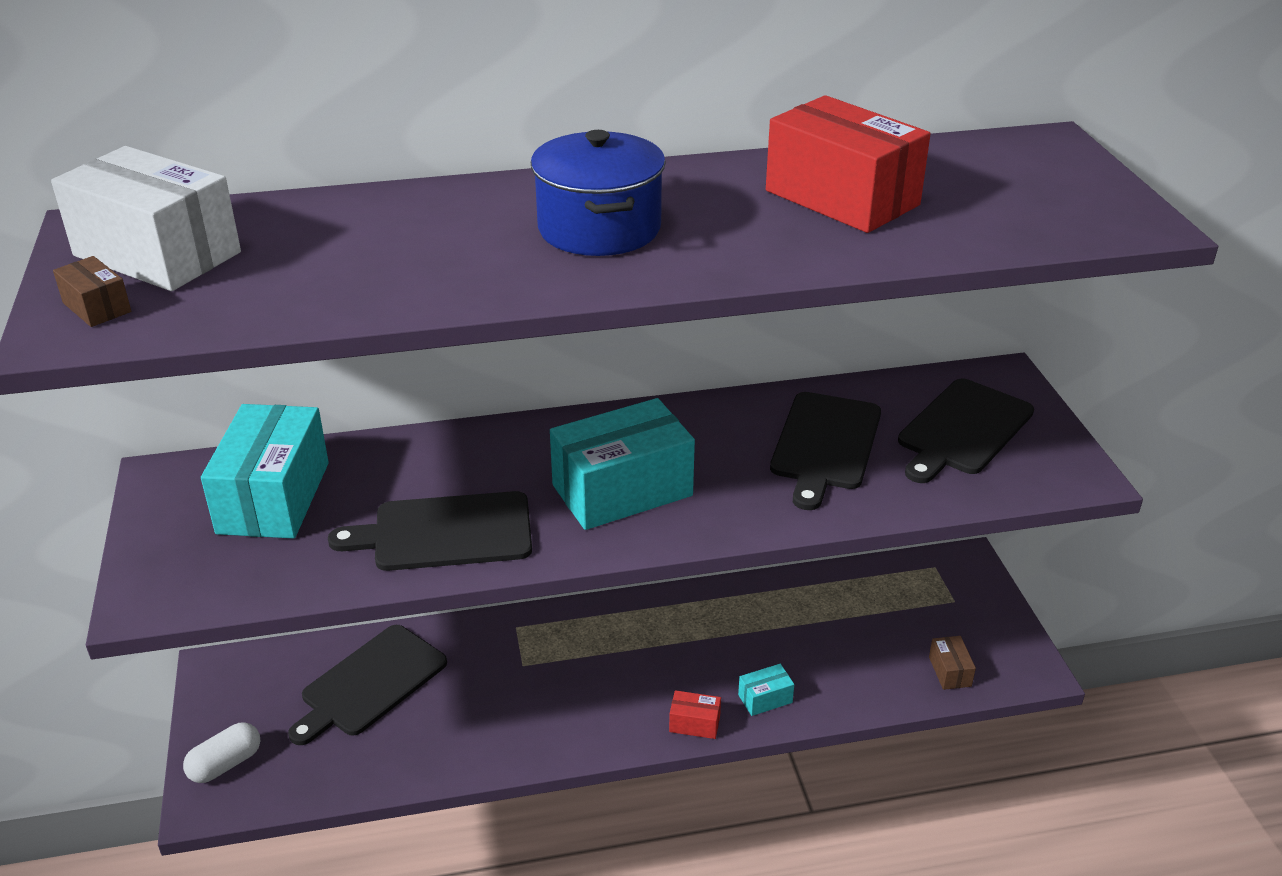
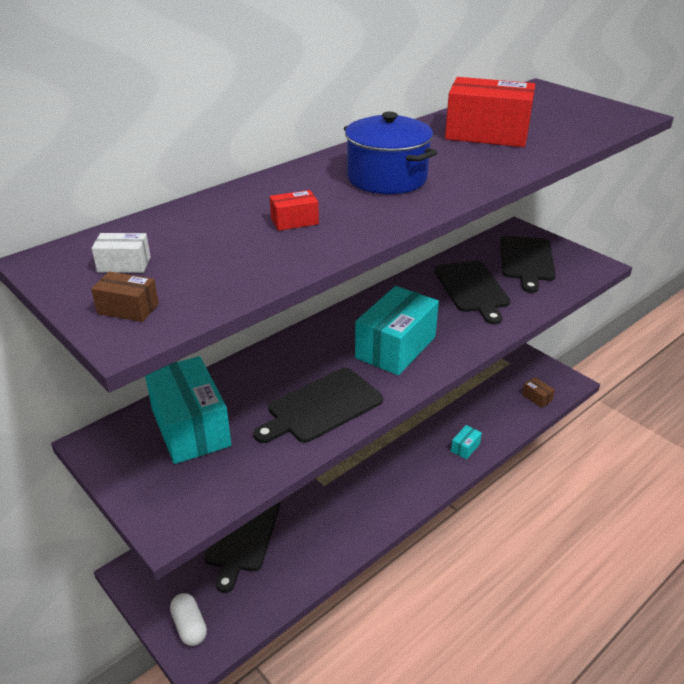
camera: 30 degrees left, 0 degrees up
white box [51,146,241,291] -> white box [92,233,151,273], size x0.43
white capsule [183,722,260,783] -> white capsule turned 45 degrees counterclockwise [170,593,207,646]
red box [669,690,721,739] -> red box moved to [270,190,319,231]

